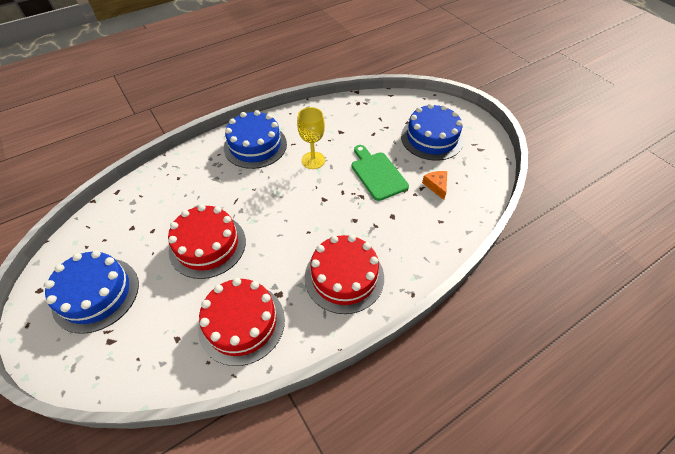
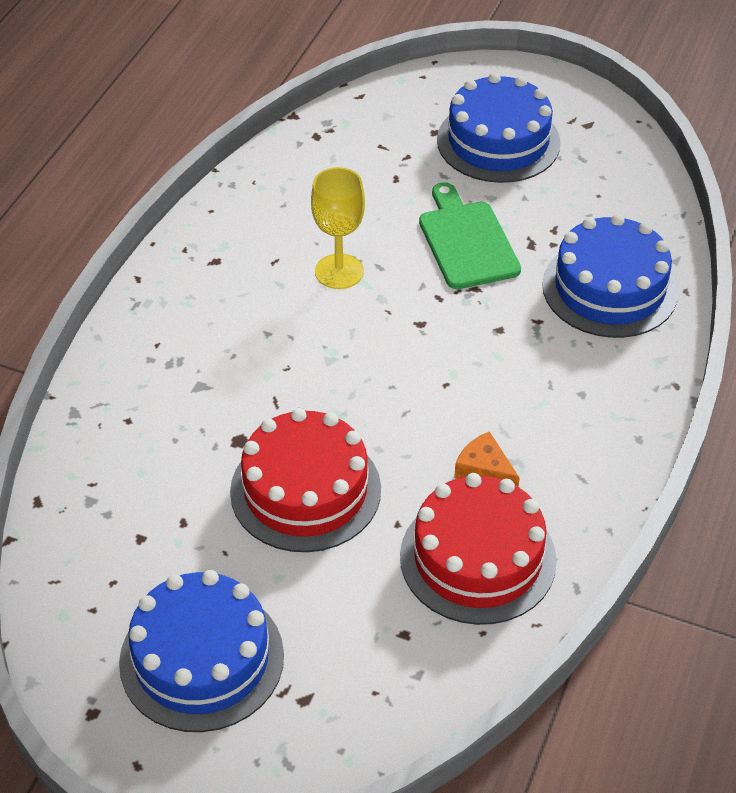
camera: 35 degrees left, 5 degrees down
blue cake [224,110,287,169] -> blue cake moved to [542,214,678,338]
red cake [305,235,384,314] -> none
green cutting board [352,145,409,201] -> green cutting board turned 45 degrees clockwise [419,182,521,289]
orange cheese [422,171,447,200] -> orange cheese moved to [454,431,520,487]

